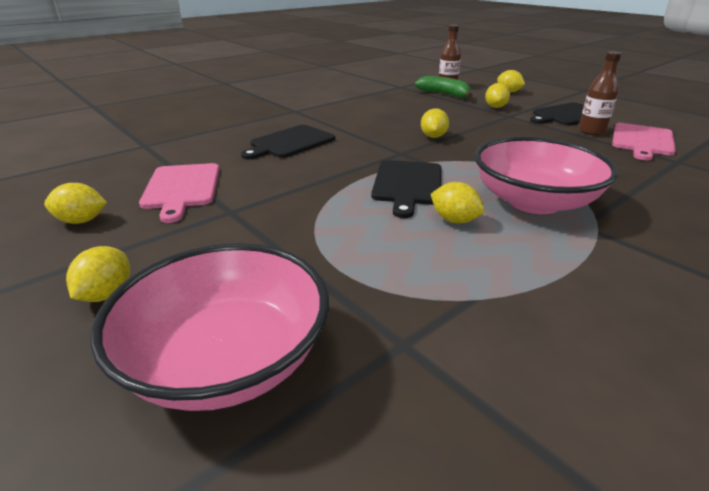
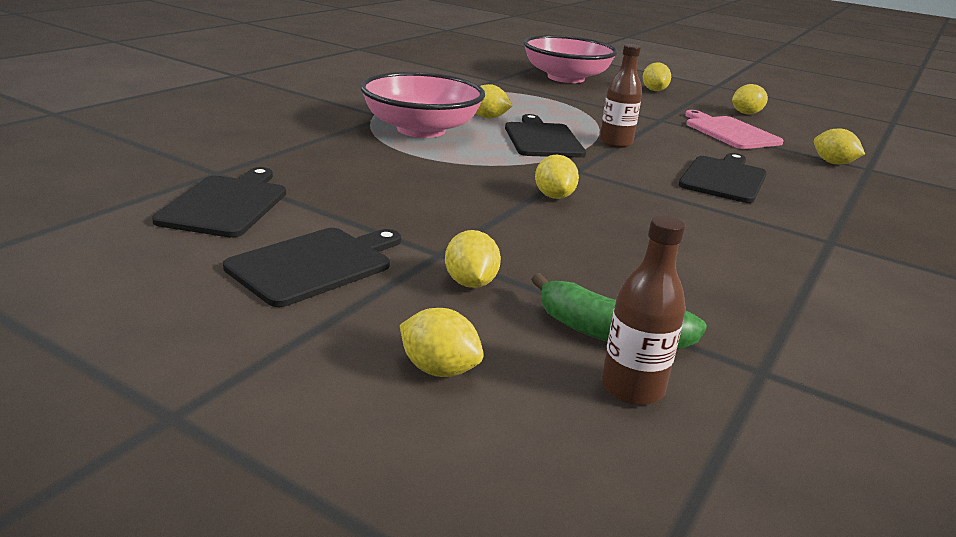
camera: 160 degrees right, 5 degrees down
brown bottle [578,51,622,135] -> brown bottle moved to [600,44,642,148]
pink cutting board [612,123,676,161] -> black cutting board [152,167,286,237]
none -> yellow lemon [814,128,865,164]

